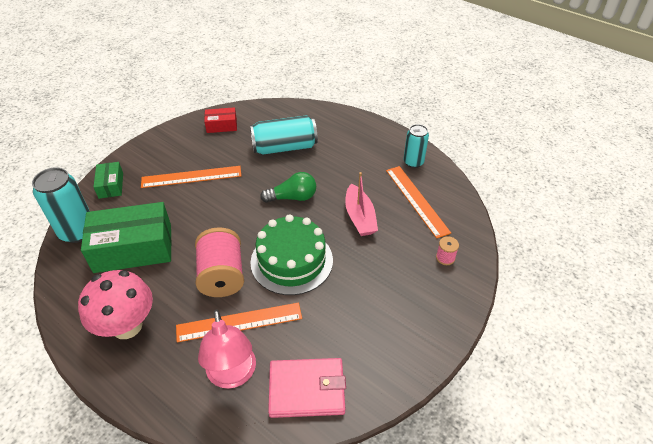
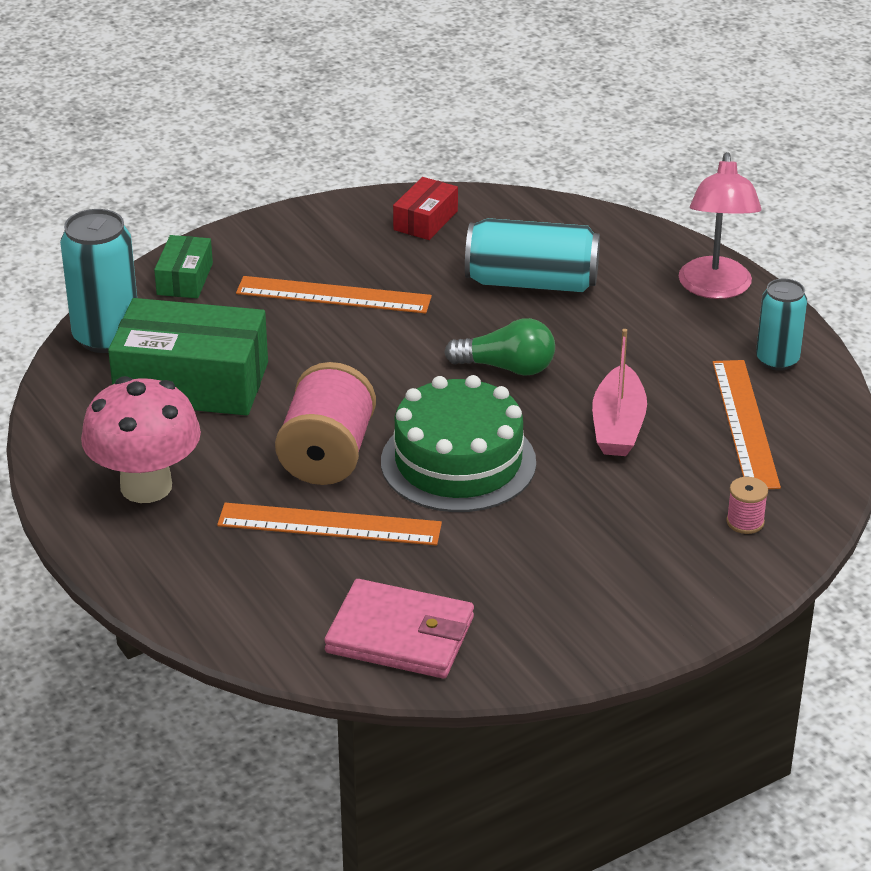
camera: 20 degrees right, 10 degrees down
pink lamp [198,310,256,389] -> pink lamp moved to [679,152,761,299]
red box [204,107,237,133] -> red box turned 75 degrees counterclockwise [393,177,458,240]

